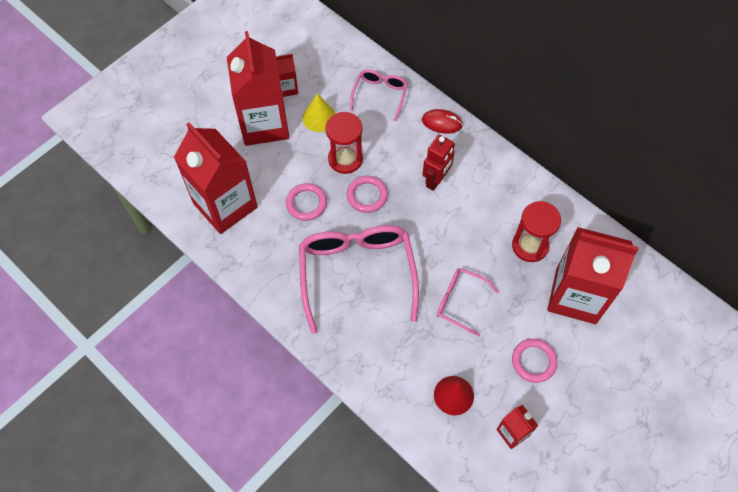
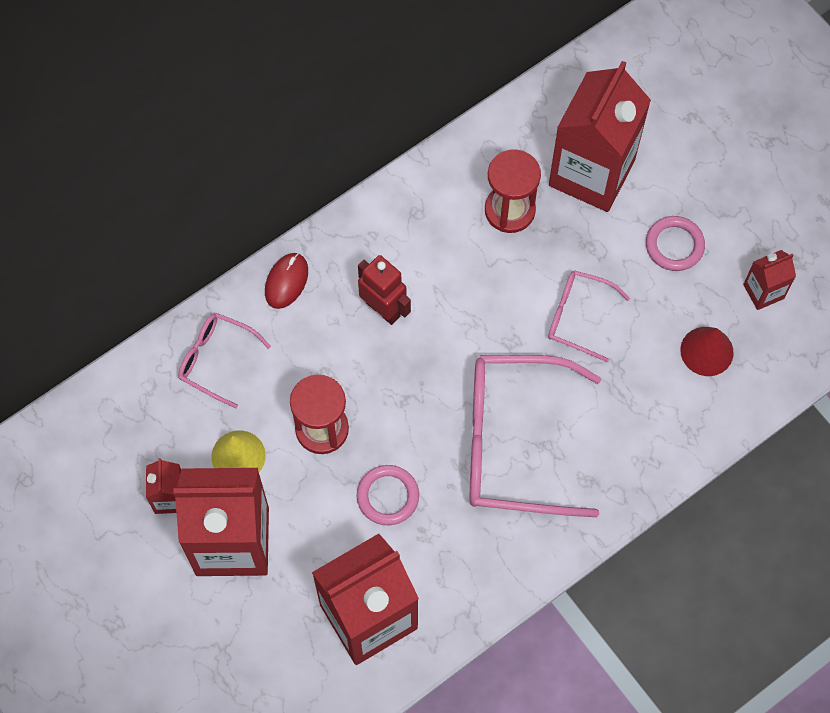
camera: 80 degrees left, 5 degrees up
pink ring [347,176,388,213] -> none
pink glasses [437,268,499,337] -> pink glasses turned 75 degrees clockwise [548,270,630,362]

